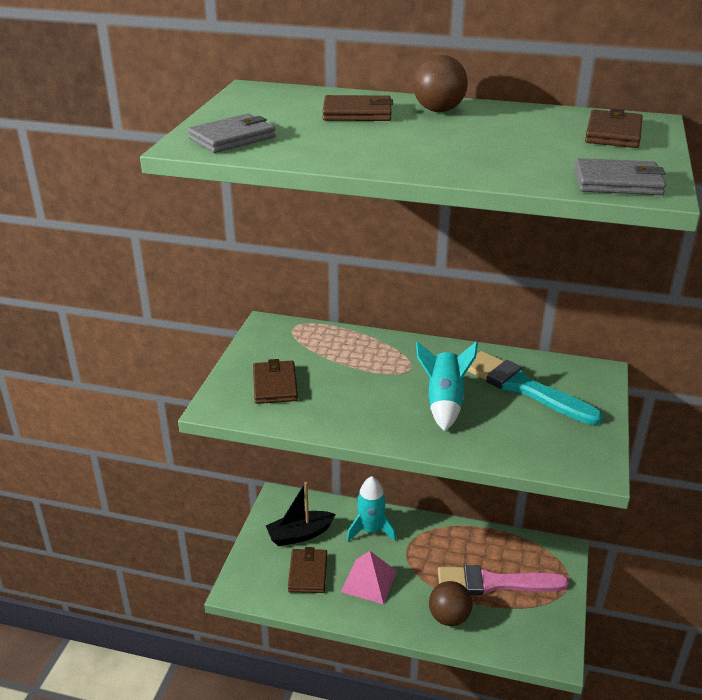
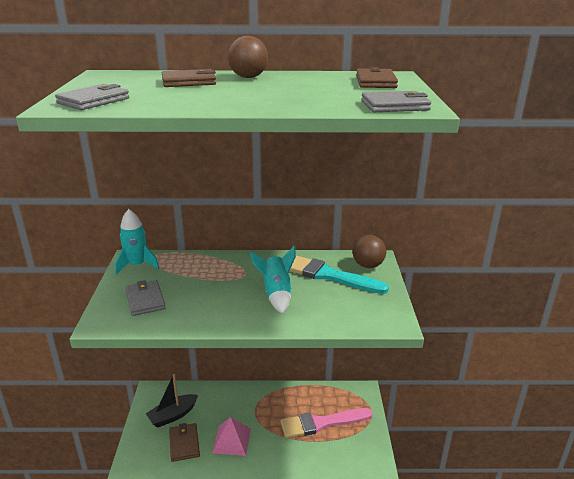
camera: 15 degrees left, 5 degrees down
brown wallet [253,359,298,404] -> grey wallet [125,280,166,316]
turquoise rocket [347,476,396,541] -> turquoise rocket moved to [115,209,159,275]
brown ball [429,581,472,626] -> brown ball moved to [353,235,386,268]

